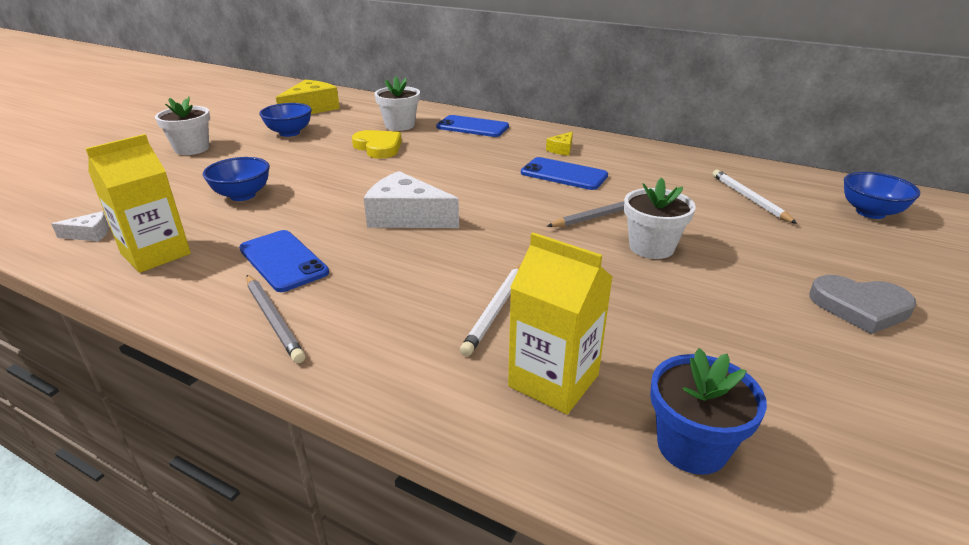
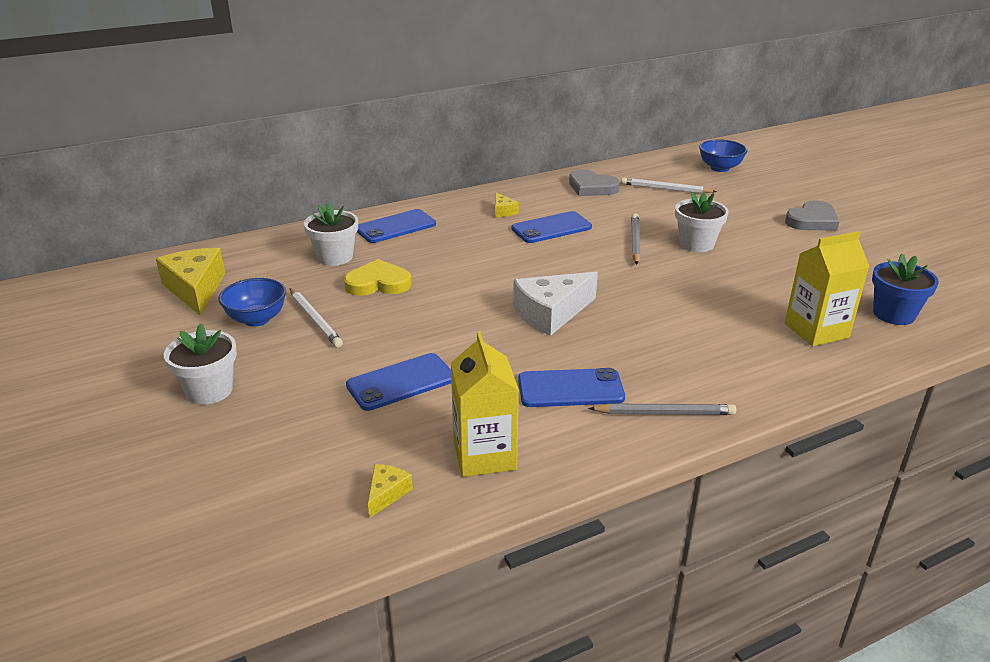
camera: 55 degrees left, 0 degrees up
white cheese [51,211,109,242] -> yellow cheese [368,464,413,518]
blue bowl [203,157,270,201] -> blue phone [346,353,451,411]
white pencil [460,264,521,356] -> white pencil moved to [290,288,343,348]
none -> grey heart [569,169,620,196]

